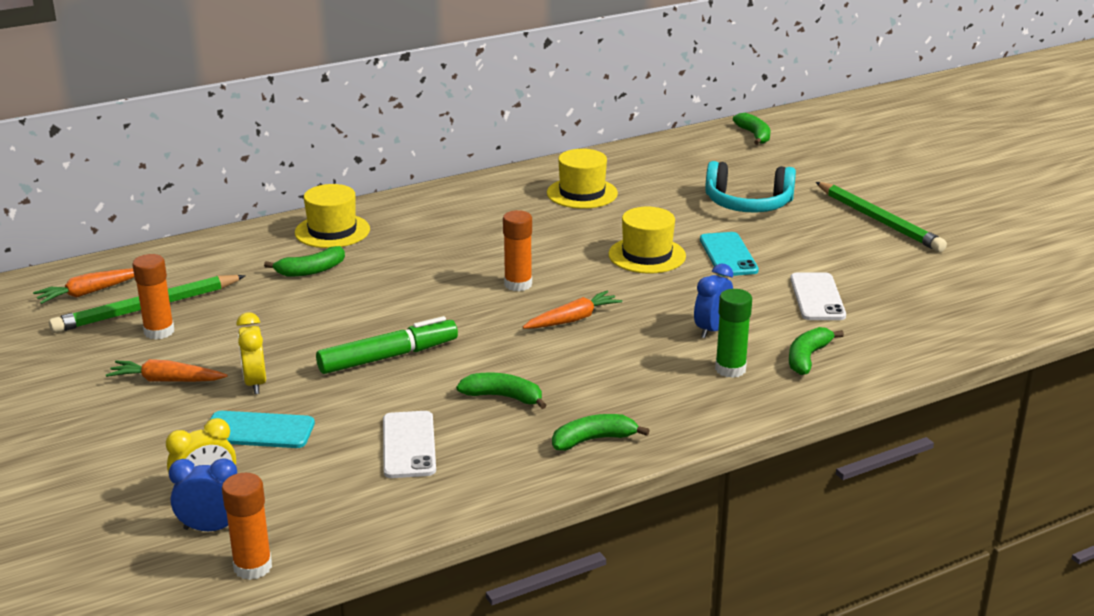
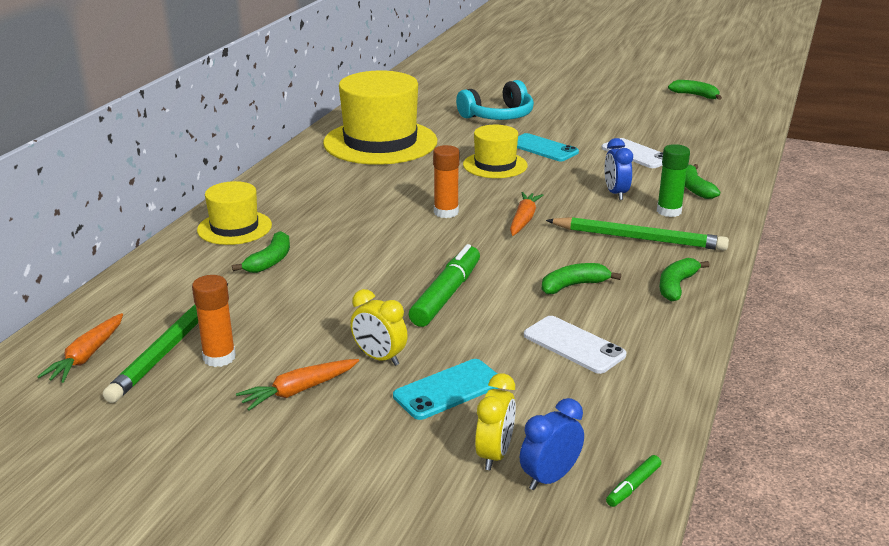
camera: 40 degrees left, 0 degrees up
orange glue stick [222,473,272,580] -> green marker [606,455,661,507]
yellow hat [547,149,618,209] -> yellow hat [323,70,437,165], size x1.86
green banana [733,113,771,145] -> green banana moved to [668,80,722,100]
green pencil [816,182,947,252] -> green pencil moved to [546,217,729,251]

